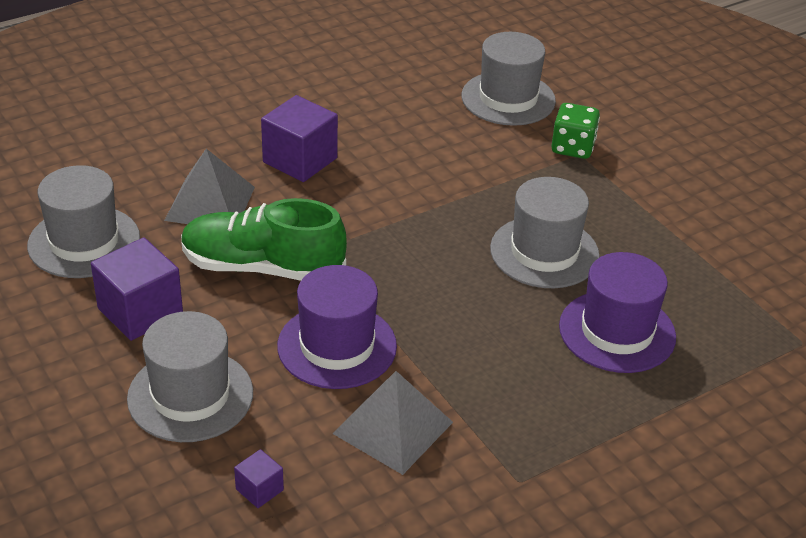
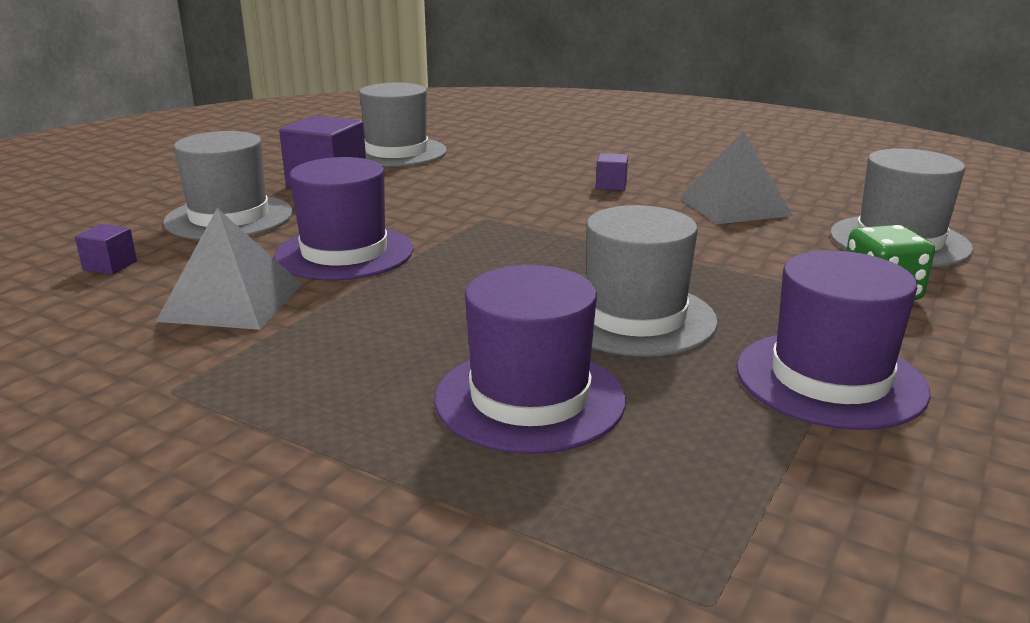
camera: 65 degrees right, 15 degrees down
grey pyramid [164,149,255,224] -> grey pyramid moved to [679,131,793,224]
green shoe [181,198,347,281] -> none
purple cube [261,95,338,182] -> purple cube [596,153,628,191], size x0.49
none -> purple hat [736,251,930,430]

